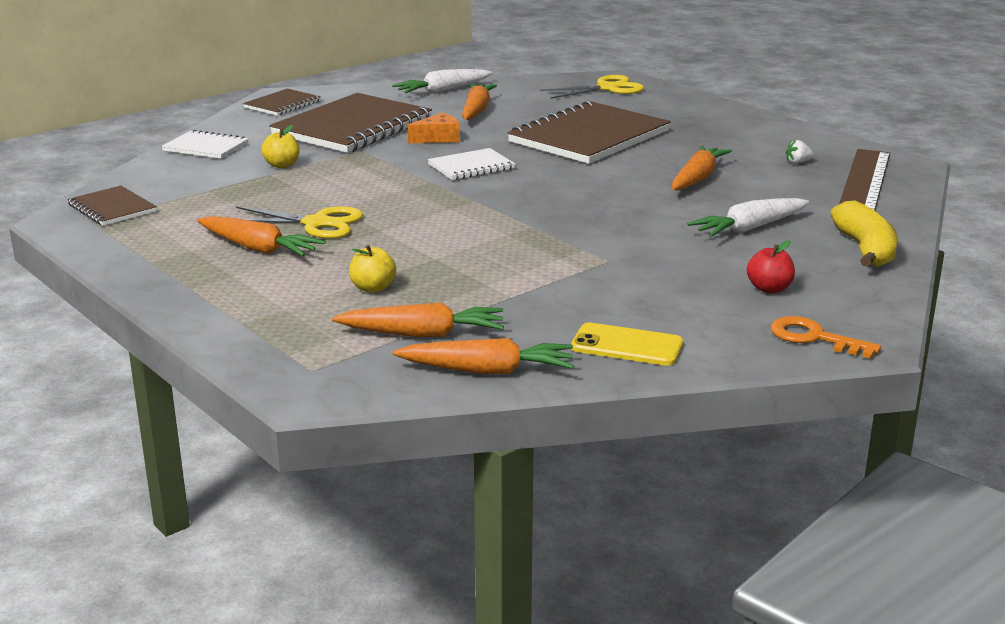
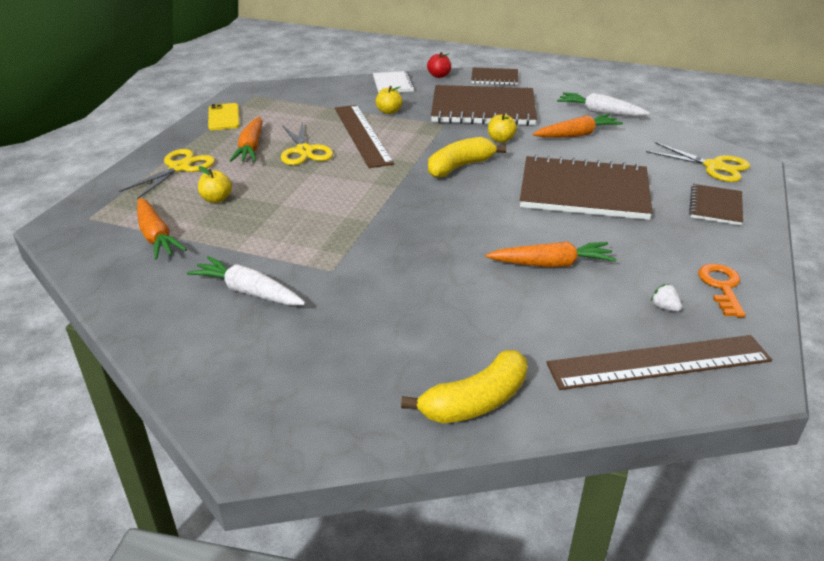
camera: 60 degrees right, 10 degrees up
brown notebook [67,186,157,226] -> brown notebook moved to [689,184,743,226]
orange carrot [393,338,574,374] -> none
orange cheese [408,113,460,143] -> yellow apple [488,113,517,143]
white notebook [428,148,515,180] -> yellow banana [428,137,506,178]
yellow phone [571,322,683,366] -> yellow phone moved to [208,103,240,130]
white carrot [687,198,809,237] -> white carrot moved to [187,256,306,305]
red apple [747,240,795,293] -> red apple moved to [427,52,451,78]
orange key [770,316,881,358] -> orange key moved to [698,264,746,317]
none -> yellow scissors [119,149,215,199]
none -> brown ruler [335,105,394,168]

